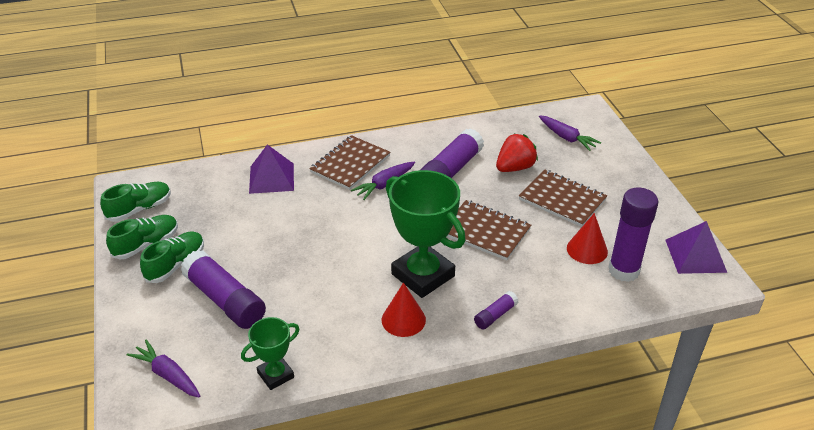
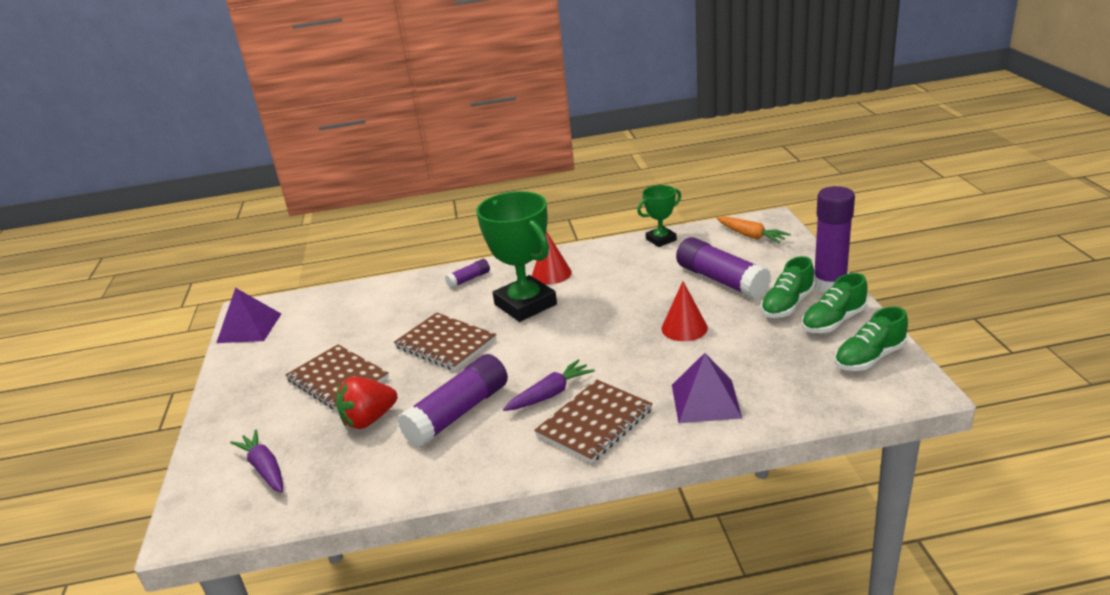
camera: 170 degrees left, 10 degrees down
purple carrot [126,340,200,397] -> orange carrot [716,216,791,243]
red cone [567,213,608,264] -> red cone moved to [661,281,708,341]
purple glue stick [608,187,658,282] -> purple glue stick moved to [813,186,855,292]

